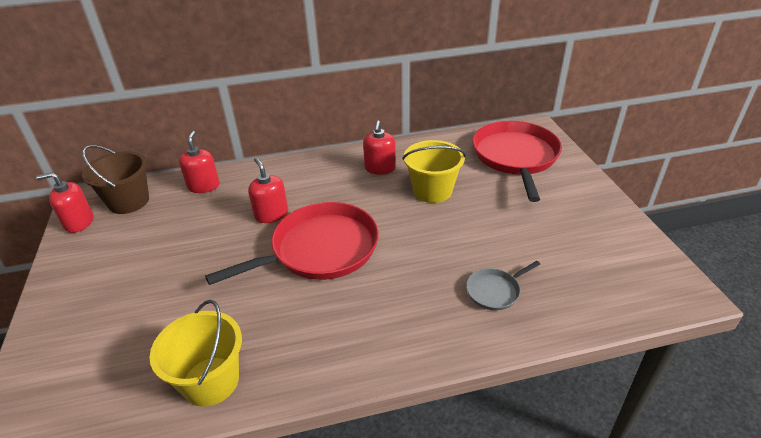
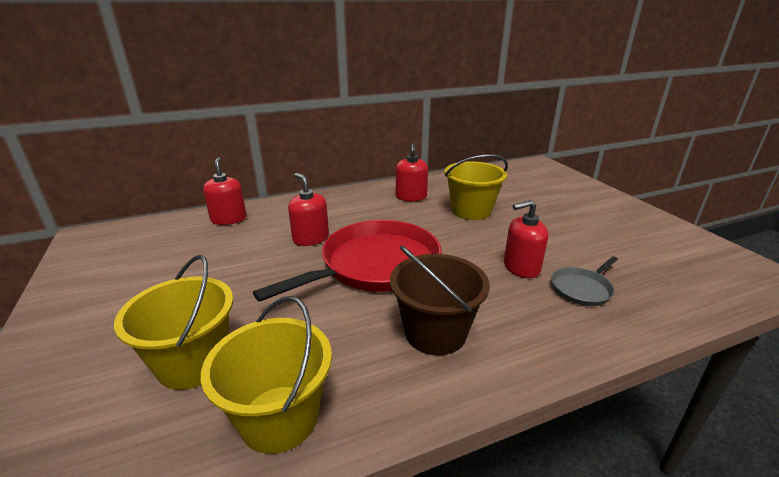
camera: 10 degrees left, 10 degrees down
red soap dispenser [36,172,93,233] -> red soap dispenser moved to [504,200,548,278]
brown bucket [82,145,149,214] -> brown bucket moved to [390,246,490,355]
red pan [472,121,562,202] -> none
none -> yellow bucket [114,255,233,390]

